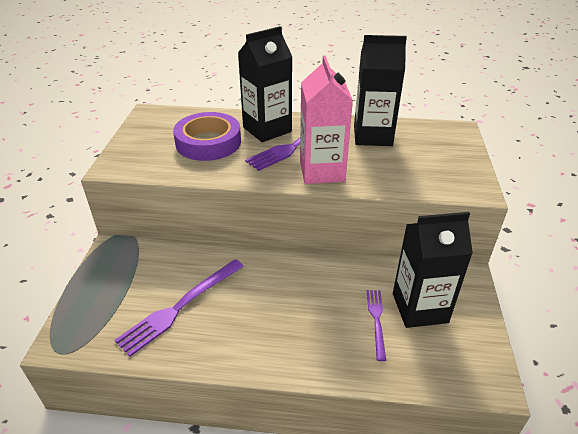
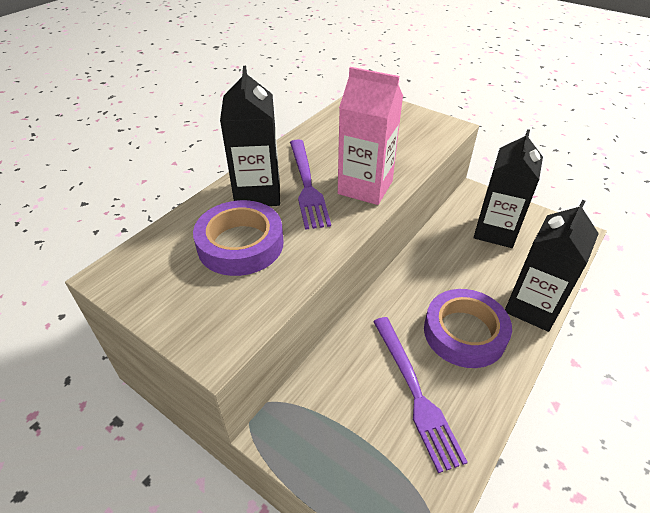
camera: 60 degrees left, 5 degrees up
black carton [354,35,407,146] -> black carton moved to [505,200,599,332]
purple fork [367,290,386,361] -> none
none -> purple tape [424,289,512,368]

